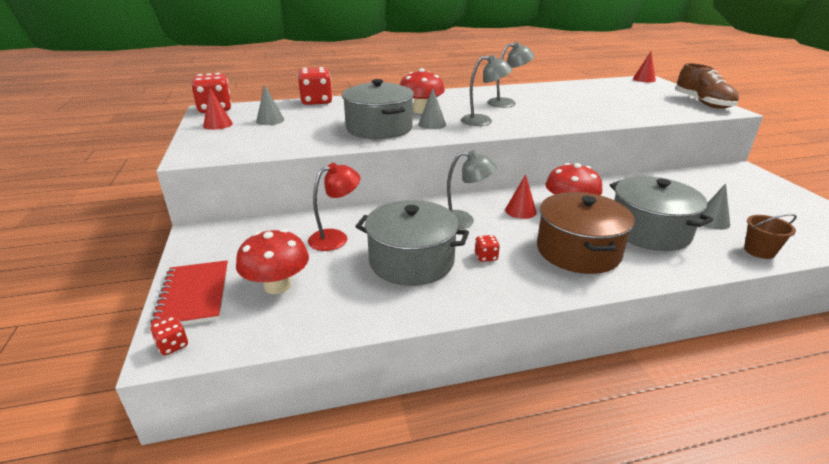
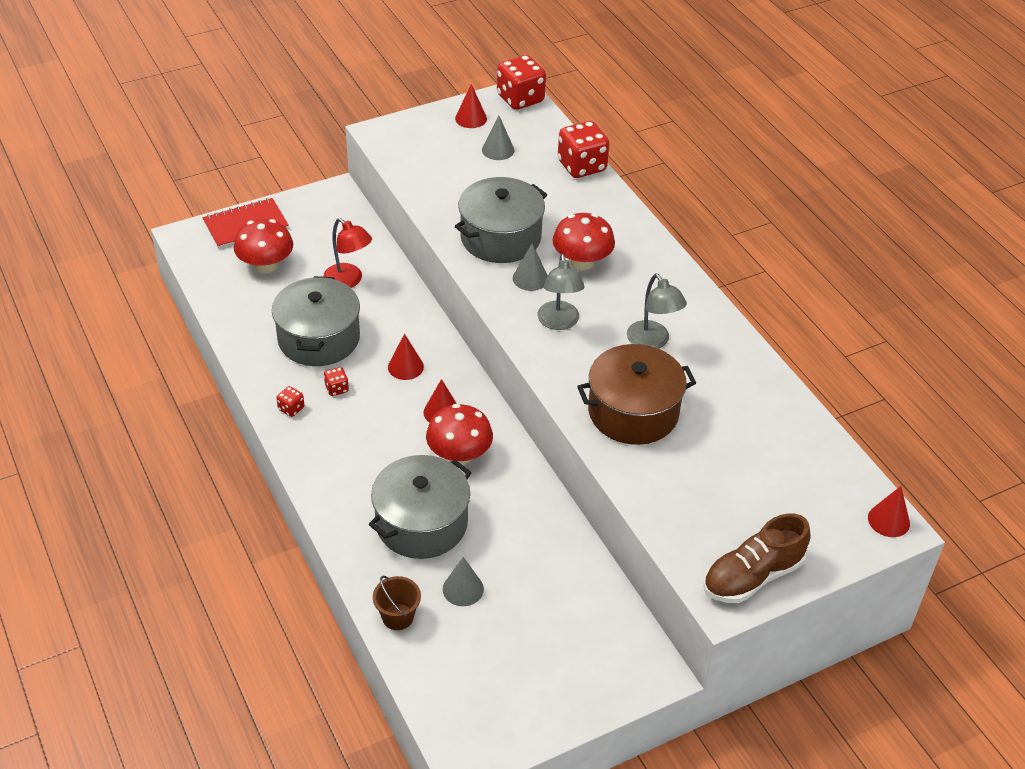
camera: 75 degrees right, 15 degrees up
red dice [150,316,188,356] -> red dice moved to [276,386,304,417]
grey lamp [447,150,497,229] -> red cone [388,334,424,380]
brown pot [537,192,635,274] -> brown pot moved to [577,344,696,445]

